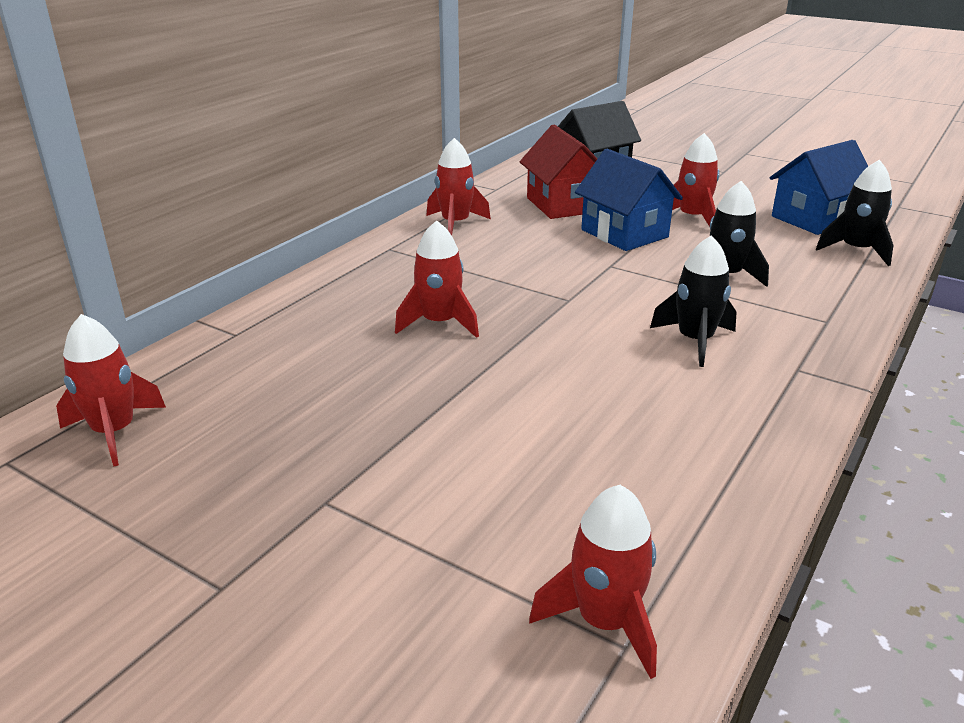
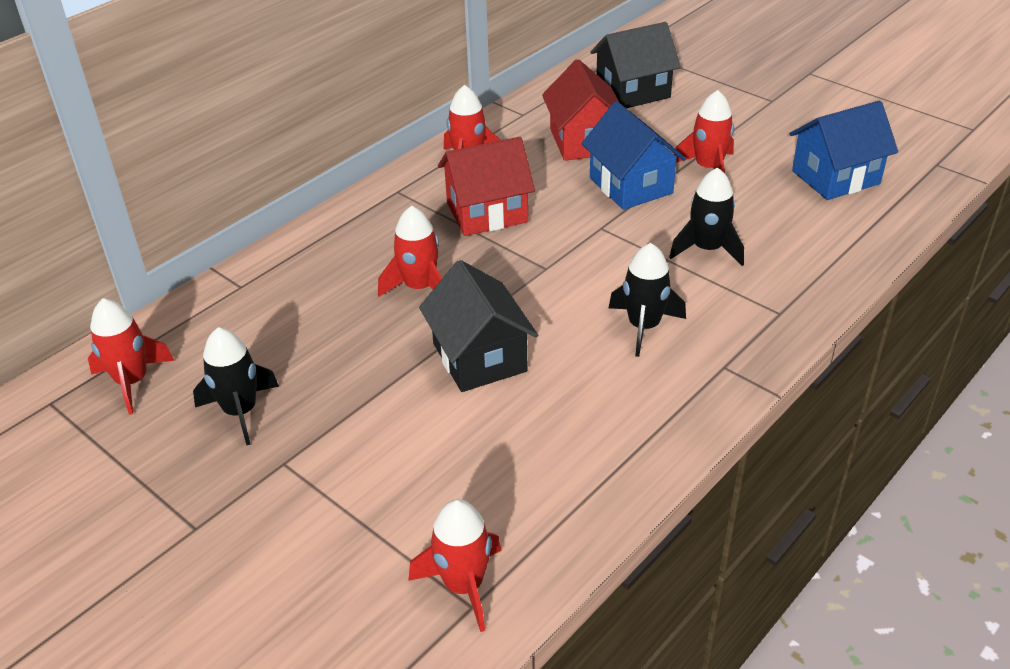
camera: 10 degrees right, 10 degrees up
black rocket [816,160,894,266] -> black rocket moved to [193,327,279,446]
none -> black house [419,260,538,392]
none -> red house [438,137,535,236]

